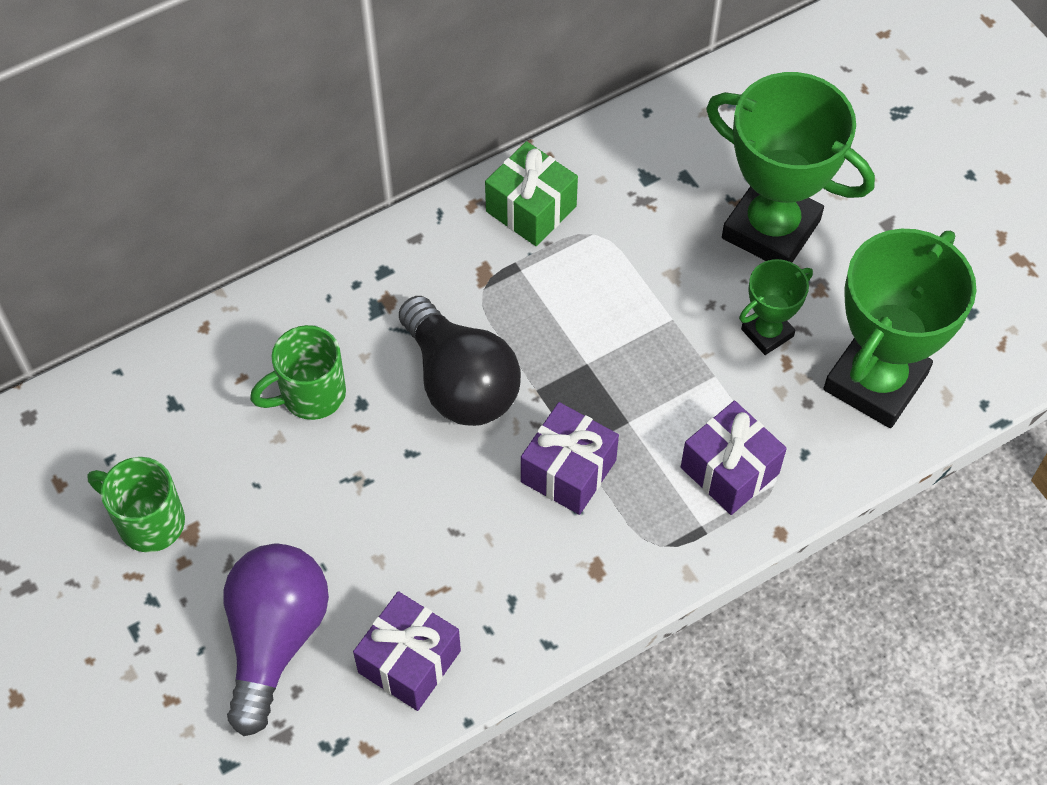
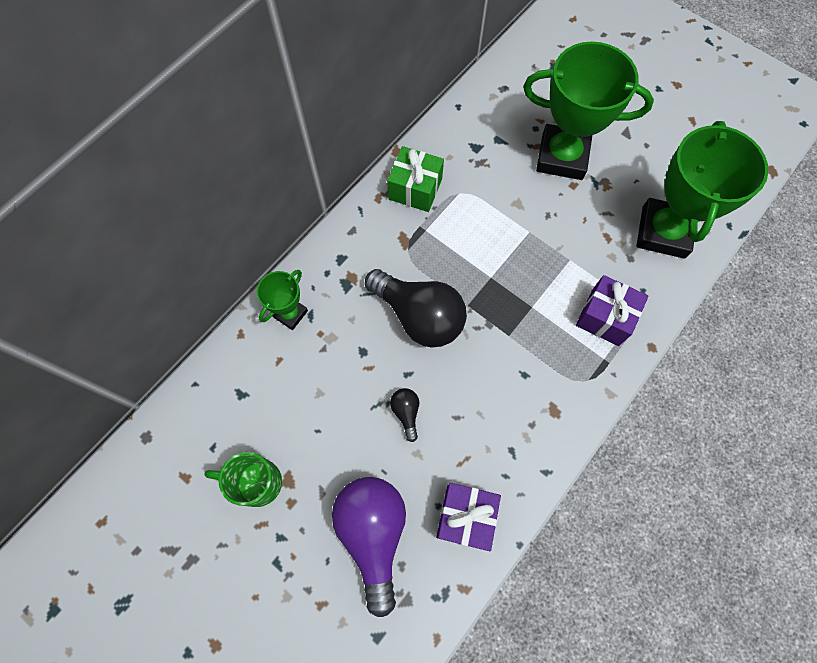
camera: 20 degrees left, 10 degrees up
green mug [250,325,346,420] -> none
purple gift [521,402,619,515] -> none
green trophy [739,259,813,355] -> green trophy moved to [257,270,308,330]
none -> black light bulb [390,388,419,442]

